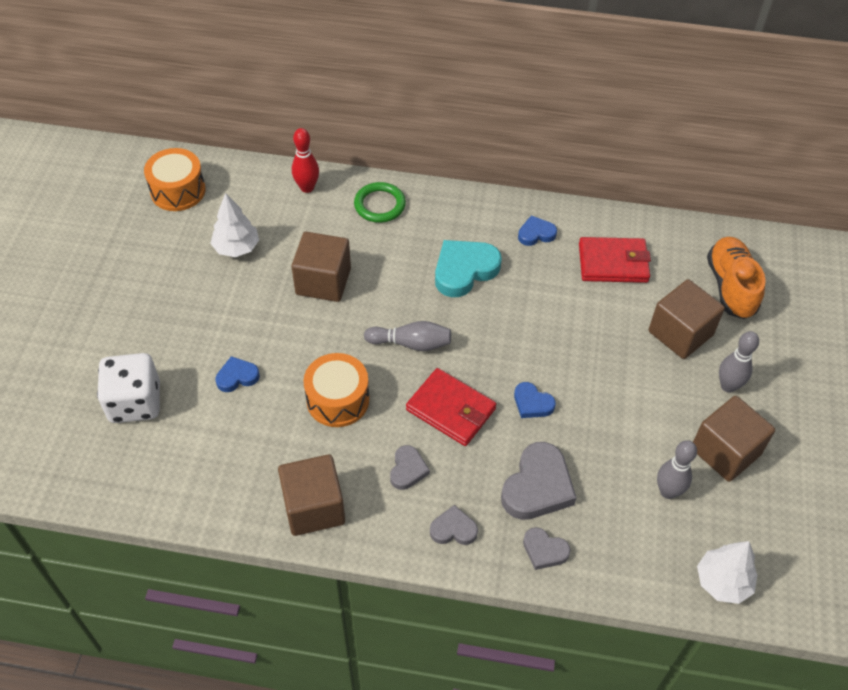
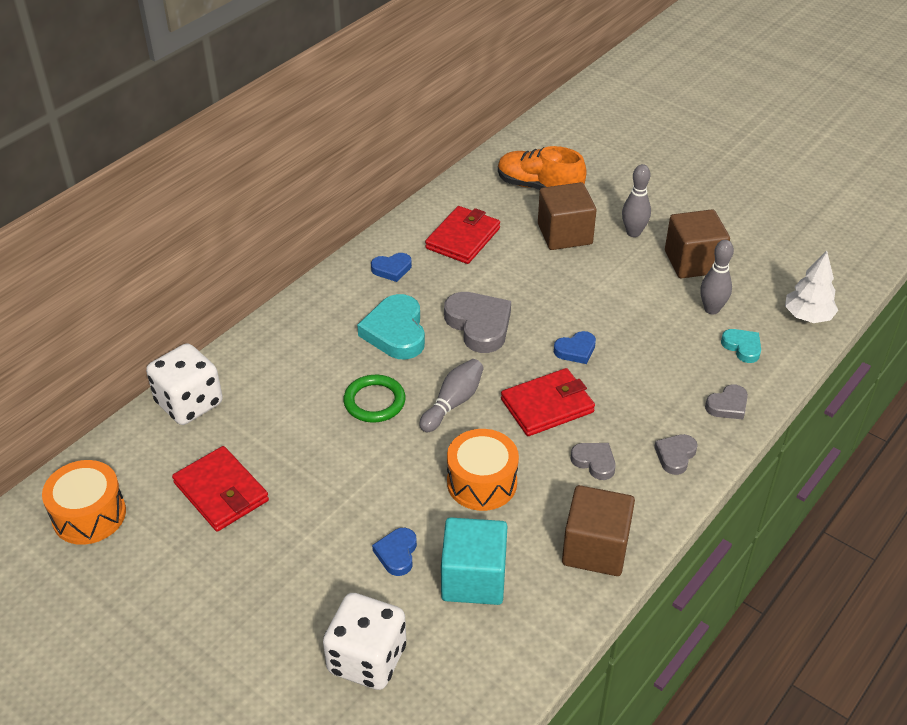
camera: 60 degrees left, 10 degrees down
white tree [210,193,259,257] -> red wallet [172,446,269,532]
brown cube [291,232,351,302] -> none
red bowling pin [292,128,319,193] -> white dice [146,343,223,425]
green ring [354,182,406,223] -> green ring moved to [343,375,406,422]
grey heart [501,442,577,520] -> grey heart moved to [444,292,511,353]
blue heart [518,215,557,246] -> blue heart turned 120 degrees counterclockwise [371,253,412,282]
none -> turquoise cube [441,517,507,605]
none -> turquoise heart [721,329,761,363]

